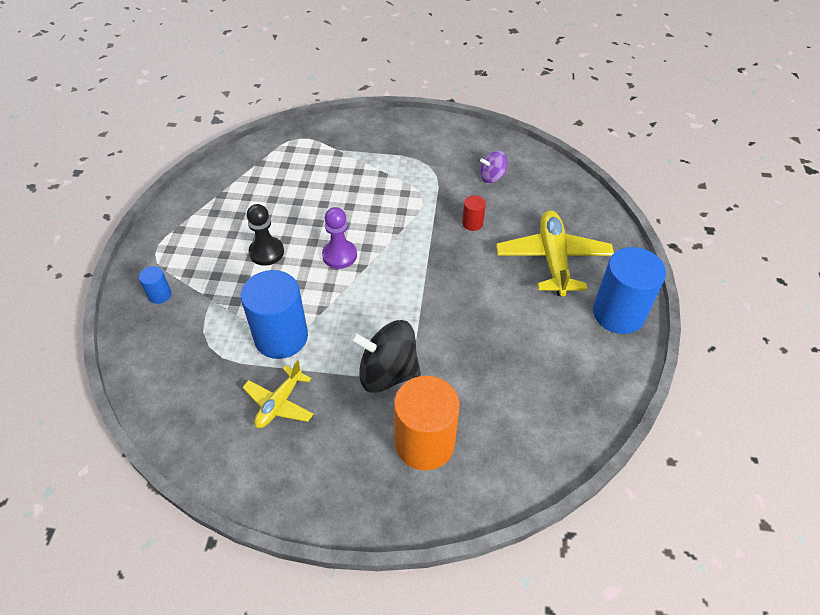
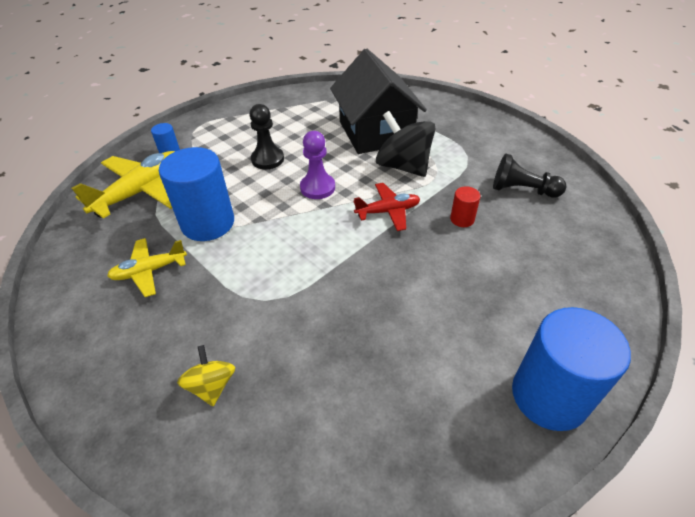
camera: 40 degrees right, 5 degrees down
black spinning top [350,320,421,393] -> black spinning top moved to [376,111,436,177]
orange cylinder [394,376,460,471] -> yellow spinning top [177,345,235,406]
purple spinning top [480,150,507,183] -> black pawn [493,154,566,197]
yellow plane [497,210,614,296] -> yellow plane moved to [71,151,175,219]
none -> black house [330,48,427,154]
none -> red plane [353,183,420,231]

